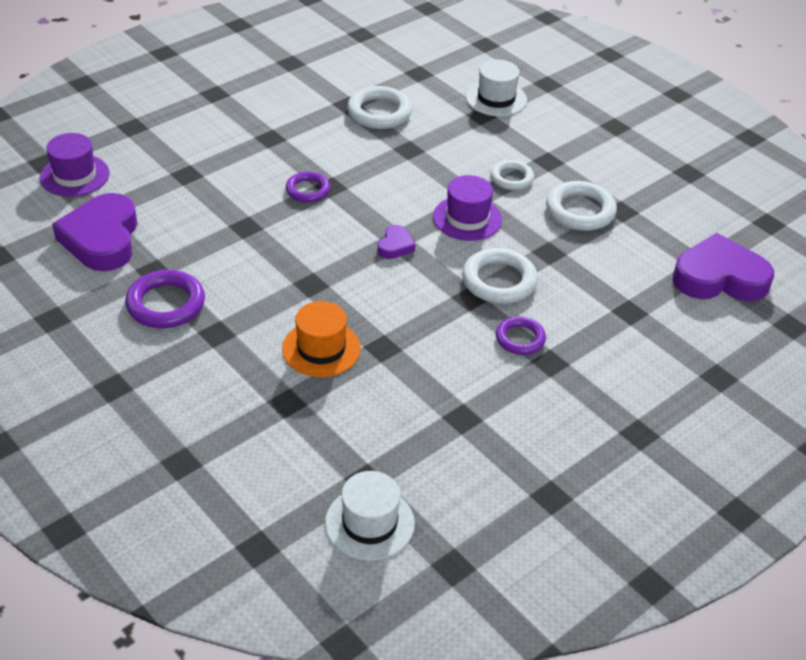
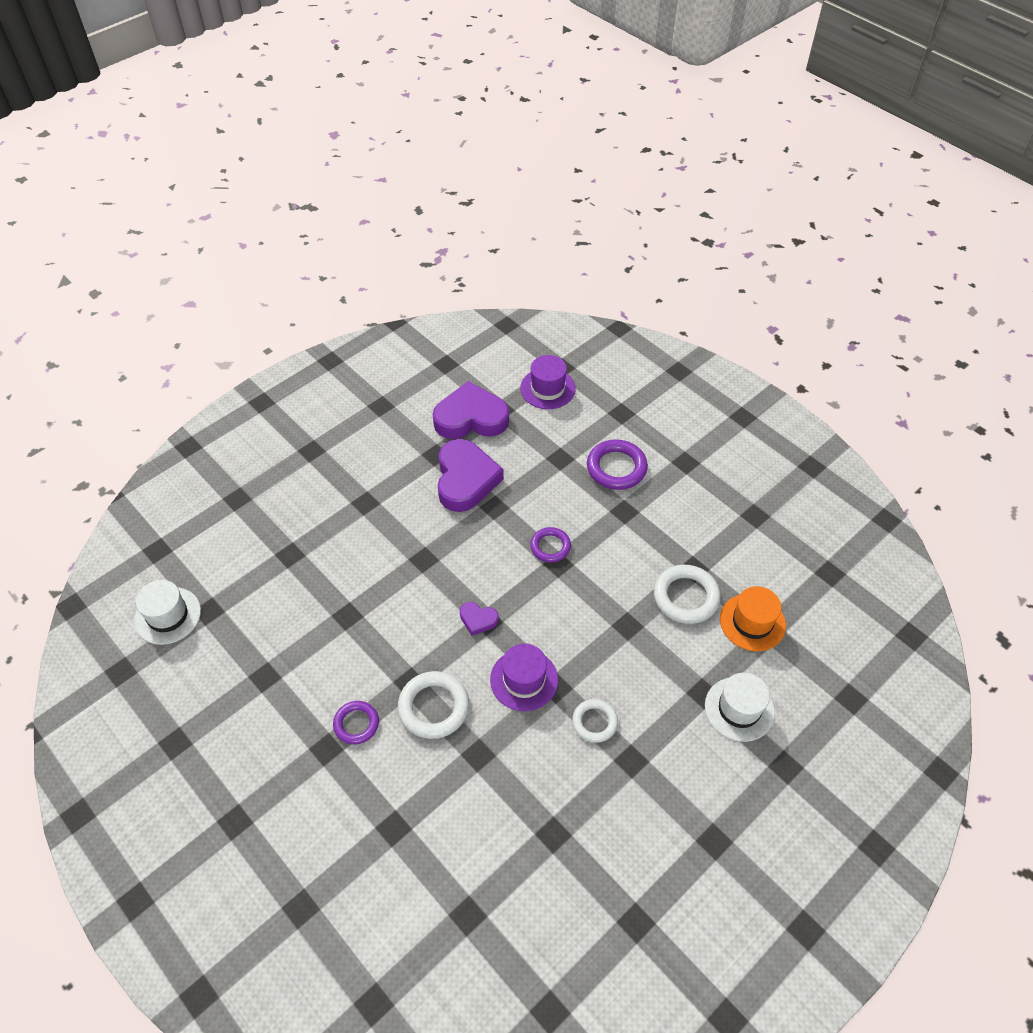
camera: 90 degrees right, 10 degrees up
purple ring [125,270,205,328] -> purple ring moved to [587,439,648,490]
orange hat [282,301,361,377] -> orange hat moved to [720,586,786,651]
white ring [546,181,617,231] -> none
purple heart [673,233,774,301] -> purple heart moved to [438,439,504,512]

